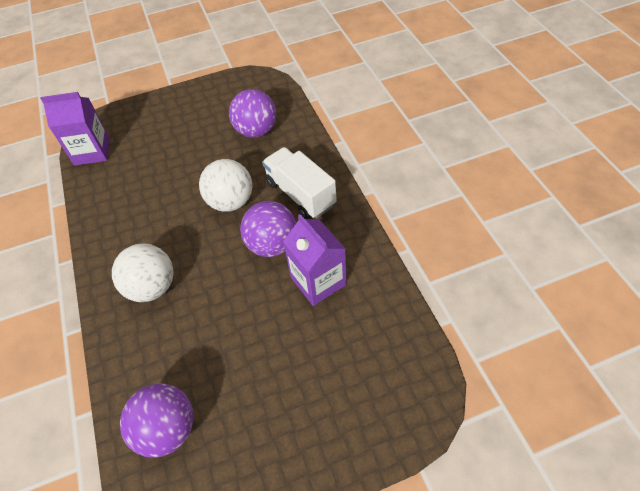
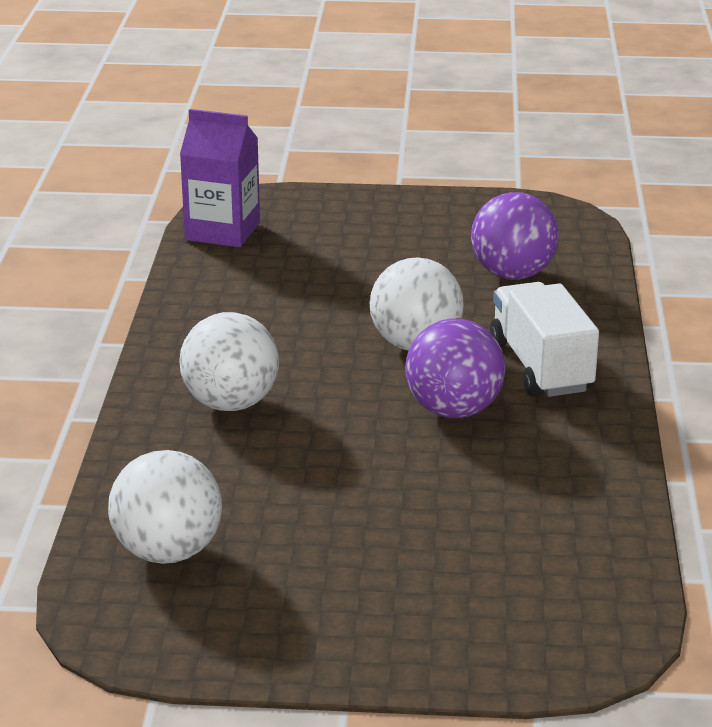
camera: 20 degrees right, 25 degrees down
purple ball [120,384,193,458] -> white ball [108,450,222,564]
purple carton [283,214,347,306] -> none

